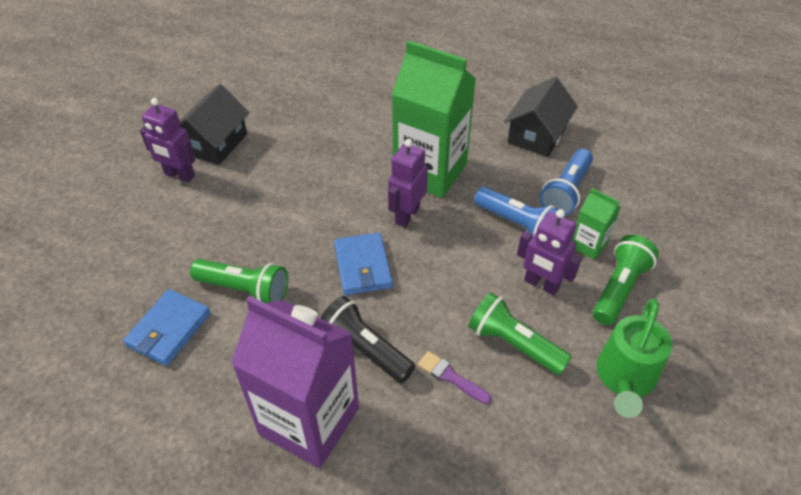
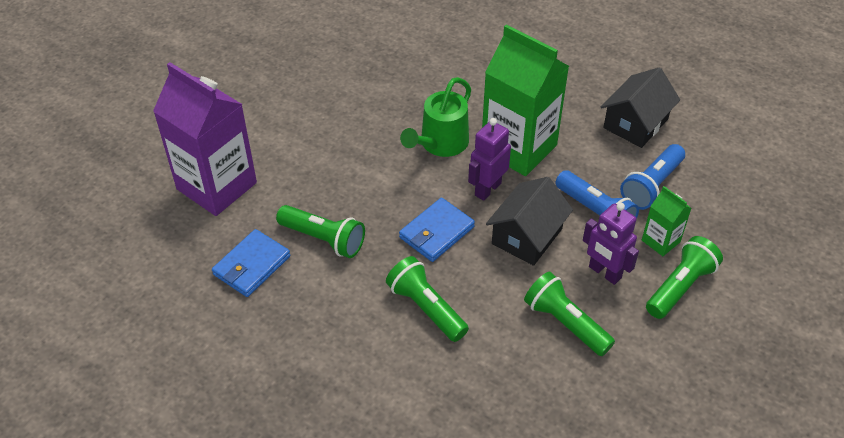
camera: 10 degrees right, 0 degrees up
purple robot [140,98,195,183] -> none
black house [179,84,249,165] -> black house moved to [486,177,573,266]
purple carton [231,296,359,468] -> purple carton moved to [153,62,257,216]
black flashlight [320,296,415,383] -> green flashlight [386,256,469,342]
blue wallet [334,232,393,295] -> blue wallet turned 45 degrees clockwise [399,198,475,262]
purple brush [418,351,492,404] -> none
green watering can [596,299,672,418] -> green watering can moved to [400,77,471,157]

